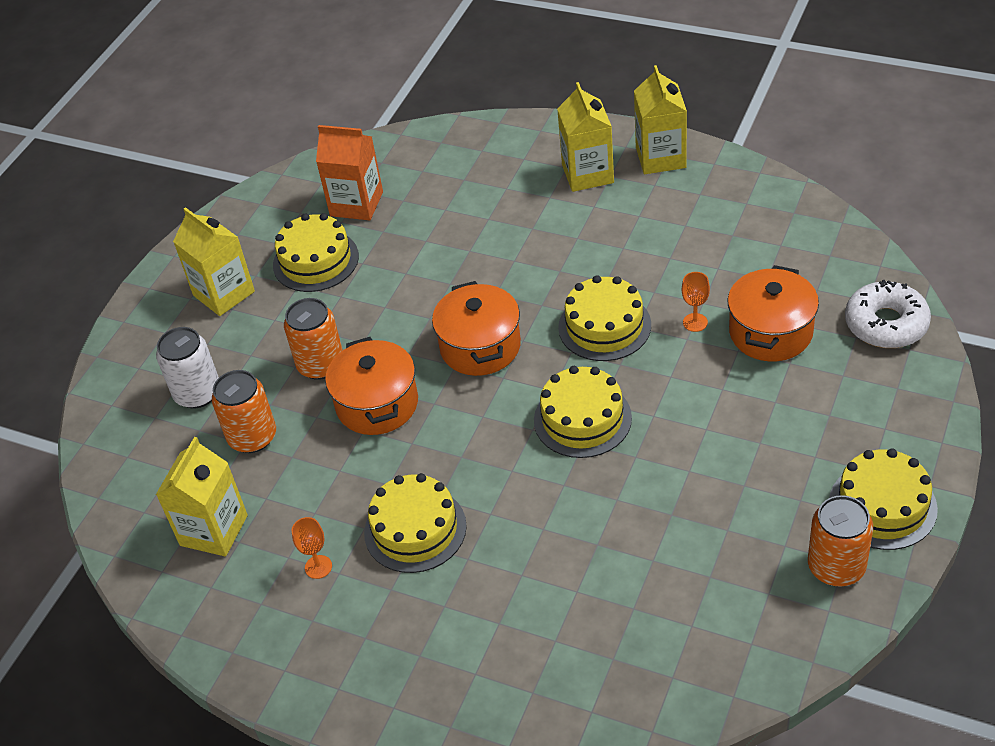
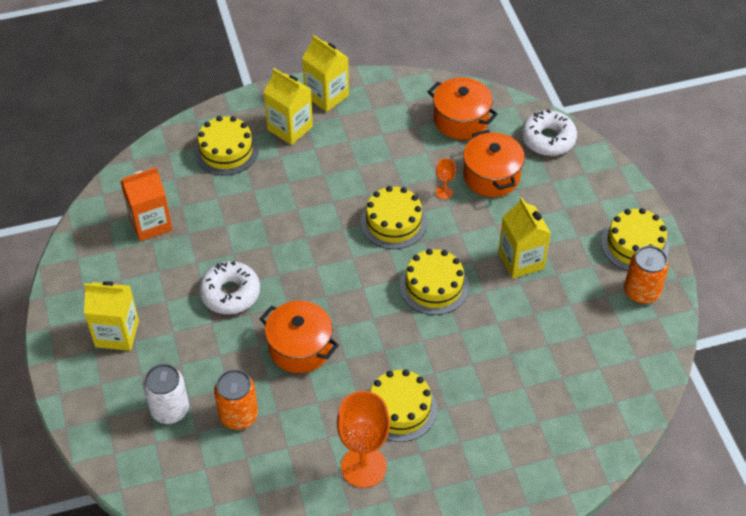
camera: 45 degrees left, 5 degrees up
yellow carton [156,437,248,556] -> yellow carton moved to [498,197,551,279]
yellow cake [273,213,359,292] -> yellow cake moved to [194,116,258,175]
orange can [284,298,343,380] -> none
orange goblet [292,517,332,579] -> orange goblet [337,391,390,488], size x2.26
orange pot [432,281,521,376] -> orange pot moved to [428,78,498,139]
none -> white donut [199,261,260,314]

